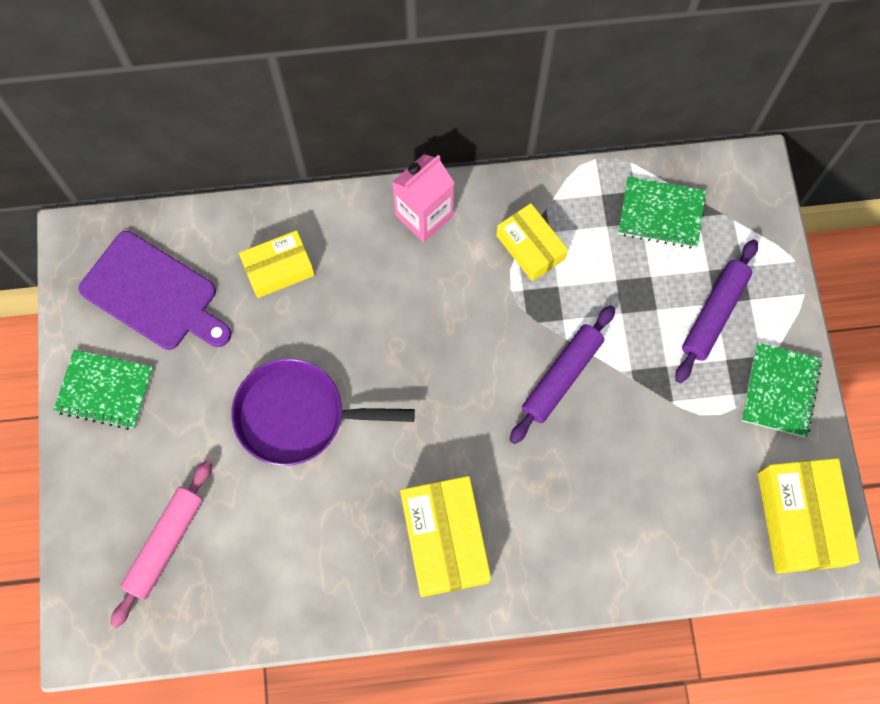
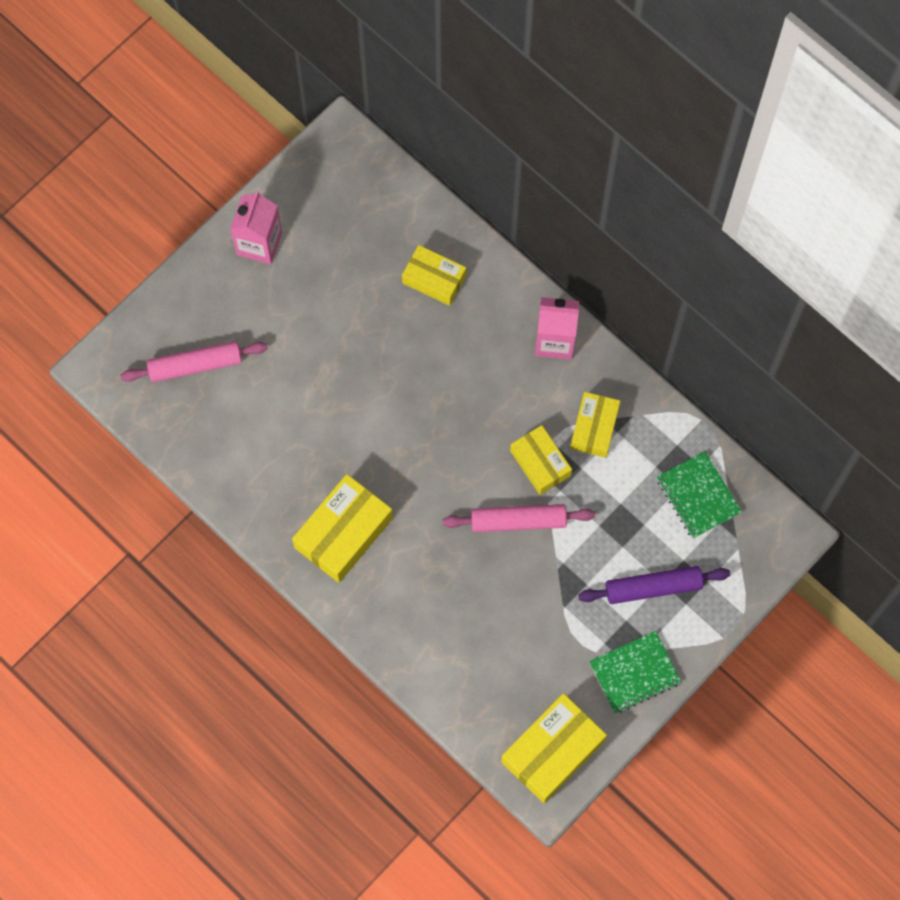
camera: 50 degrees right, 0 degrees up
green notebook [53,350,153,430] -> pink carton [230,191,282,264]
purple cutting board [79,231,231,350] -> none
purple pan [231,358,415,466] -> none
purple rolling pin [510,305,615,444] -> pink rolling pin [443,504,595,532]
none -> yellow box [510,425,572,495]

